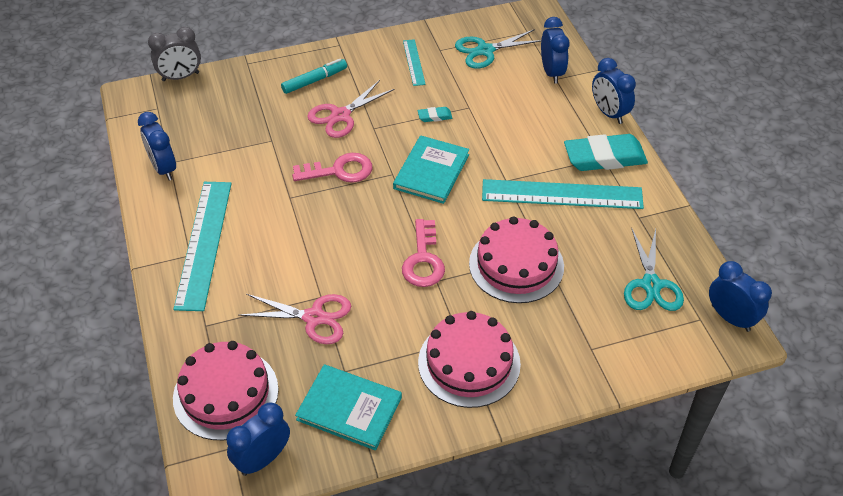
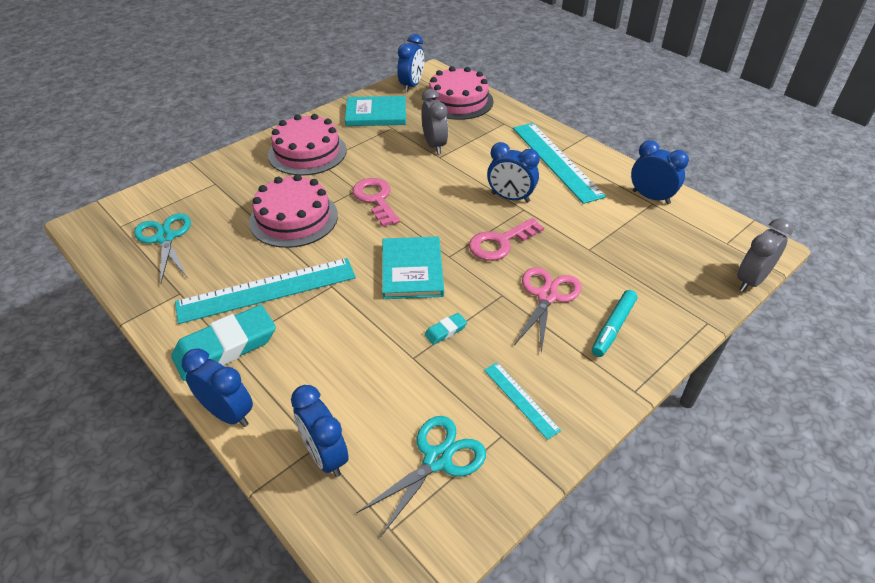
camera: 155 degrees right, 5 degrees down
pink scissors [239,294,351,344] -> grey clock [421,89,448,154]
blue clock [709,261,772,332] -> blue clock moved to [487,142,540,203]

